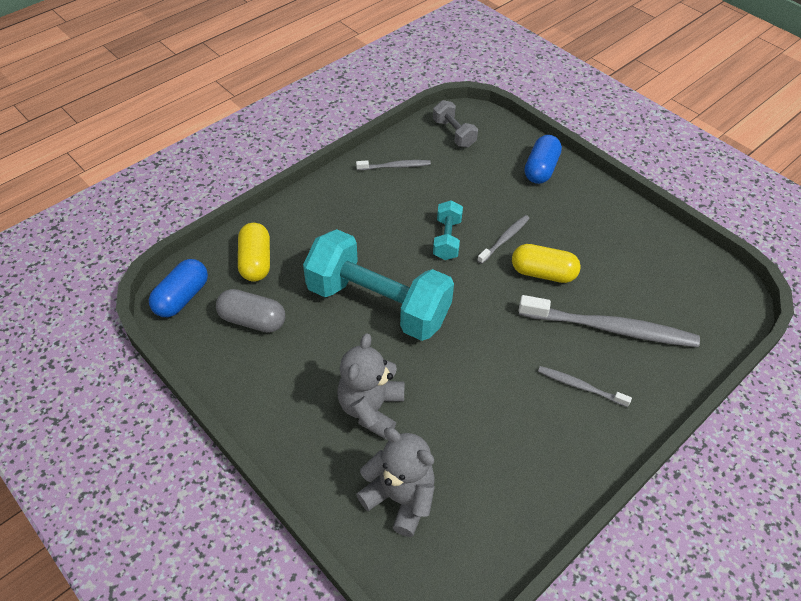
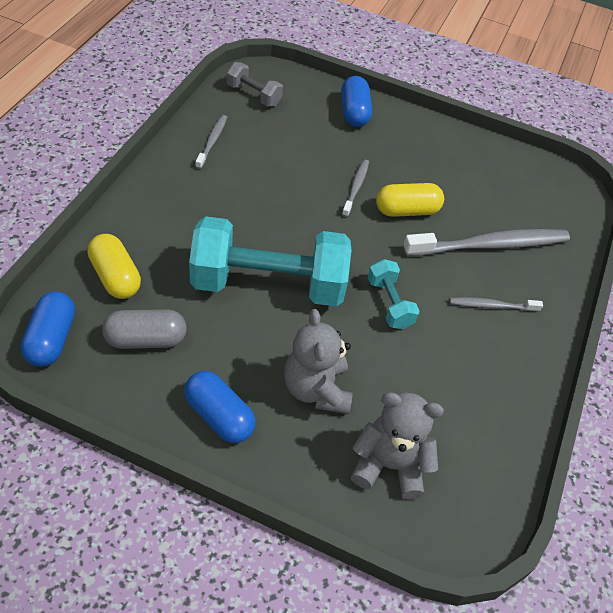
camera: 30 degrees left, 0 degrees up
grey toothbrush [356,160,431,170] -> grey toothbrush turned 45 degrees counterclockwise [195,115,227,169]
turquoise dumbbell [433,200,463,260] -> turquoise dumbbell moved to [368,259,420,330]
none -> blue capsule [184,371,256,443]

